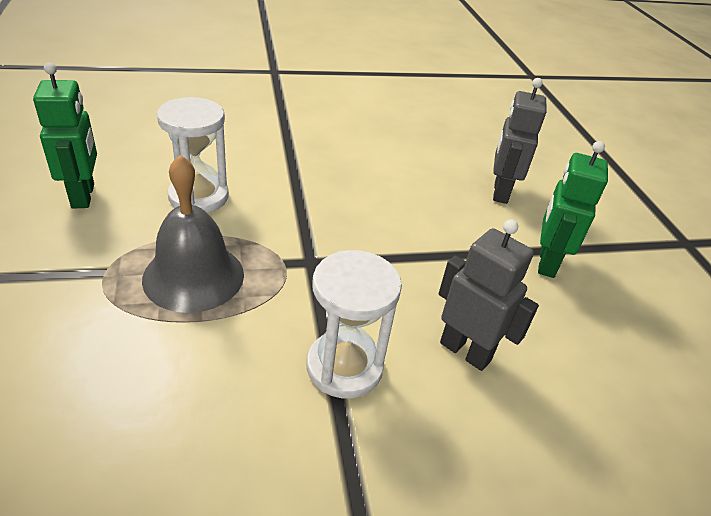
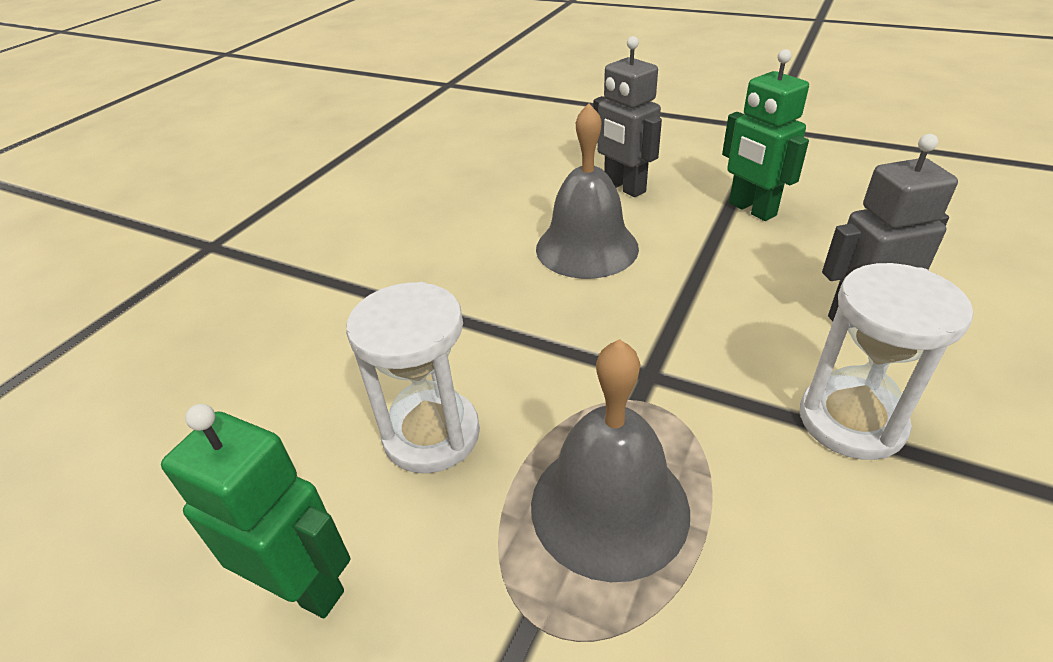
camera: 45 degrees left, 0 degrees up
none -> grey bell [536,103,639,279]

